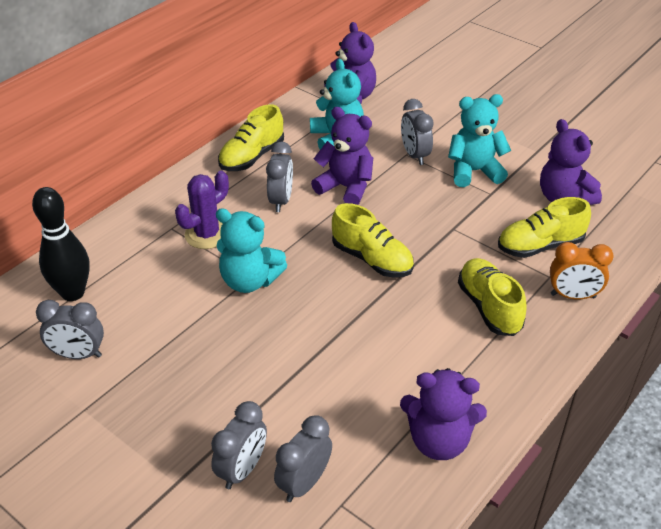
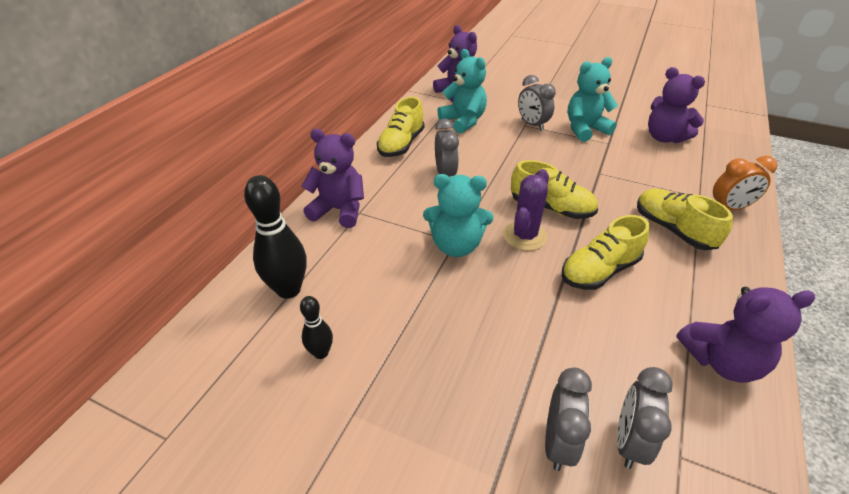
camera: 15 degrees left, 0 degrees up
grey clock [36,300,104,359] -> black bowling pin [300,296,333,359]
purple cactus [175,171,229,249] -> purple cactus moved to [503,169,549,251]
purple teddy bear [311,107,373,205] -> purple teddy bear moved to [301,129,364,228]
yellow shoe [498,197,591,258] -> yellow shoe moved to [562,215,650,290]

